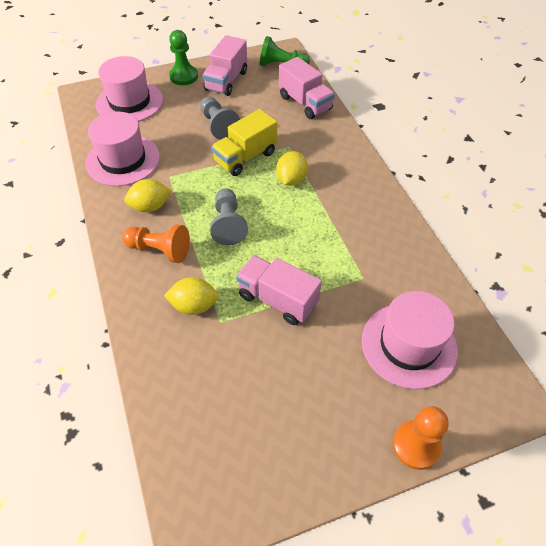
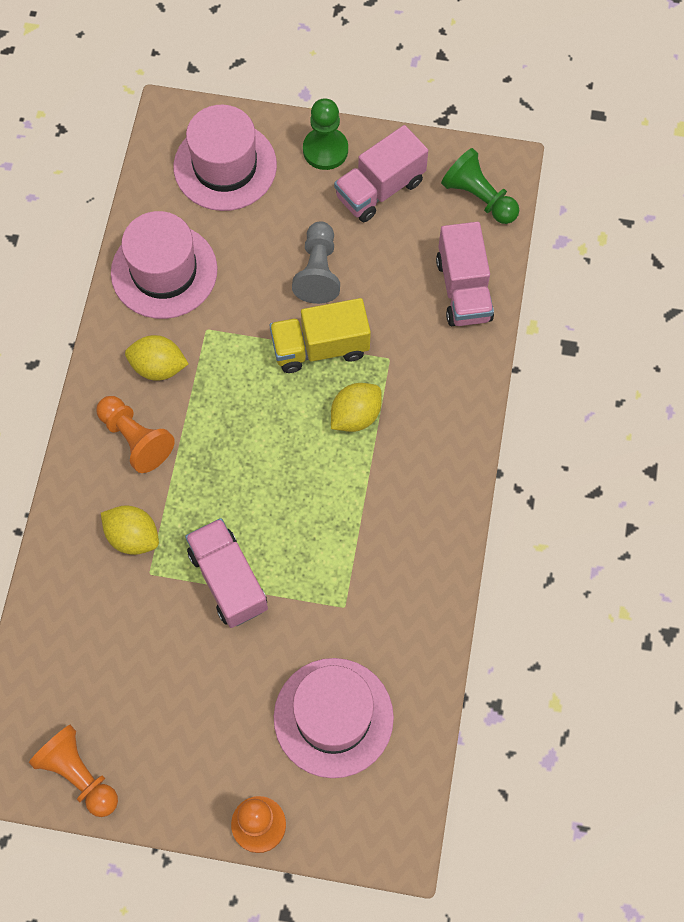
camera: 30 degrees right, 15 degrees up
grey pawn [210,188,248,245] -> none
none -> orange pawn [29,725,118,817]

